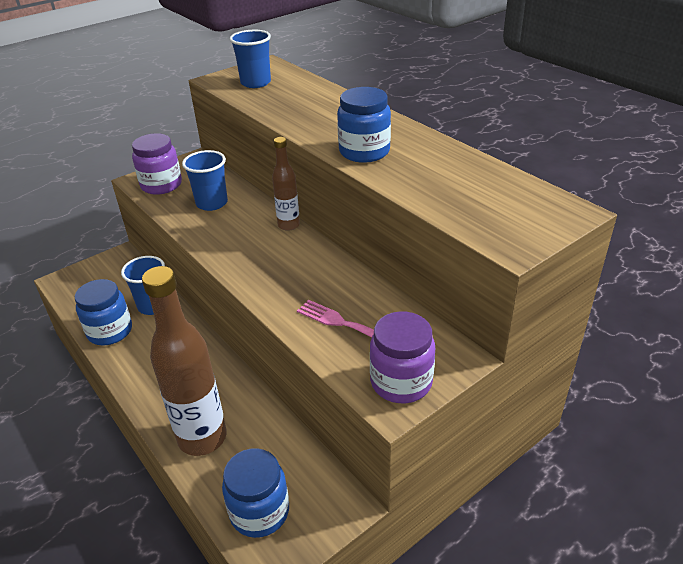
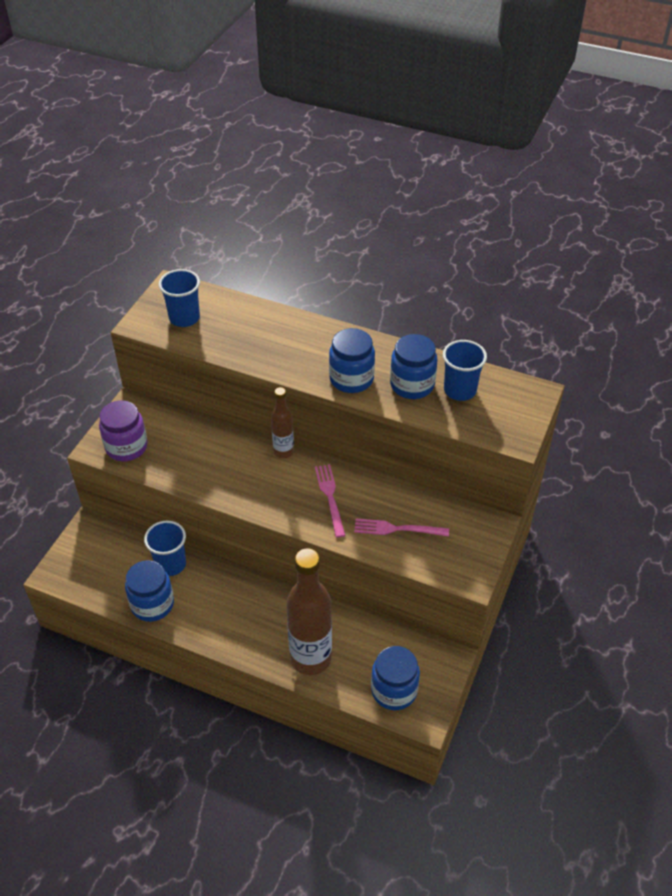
camera: 30 degrees left, 10 degrees up
blue cup [182,150,228,211] -> blue cup moved to [443,340,487,401]
purple jar [370,312,435,403] -> none
none -> pink fork [315,464,346,538]
none -> blue jar [390,334,437,399]

